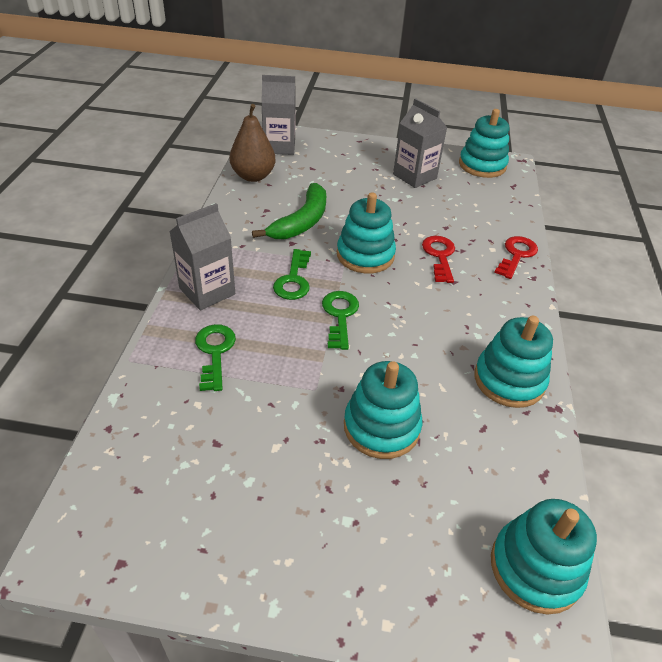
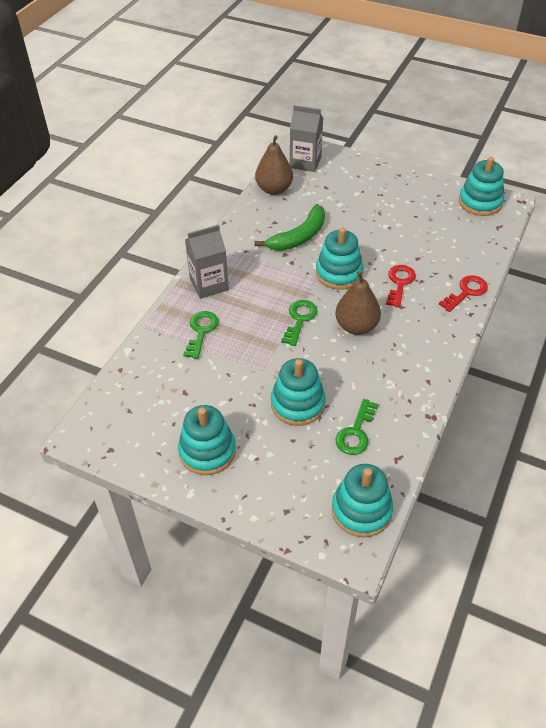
camera: 20 degrees right, 5 degrees up
green key [273,249,311,300] -> green key moved to [336,399,379,455]
grey carton [393,98,447,188] -> none
turquoise stacking toy [474,316,553,408] -> turquoise stacking toy moved to [178,405,236,475]
none -> brown pear [335,271,381,335]

